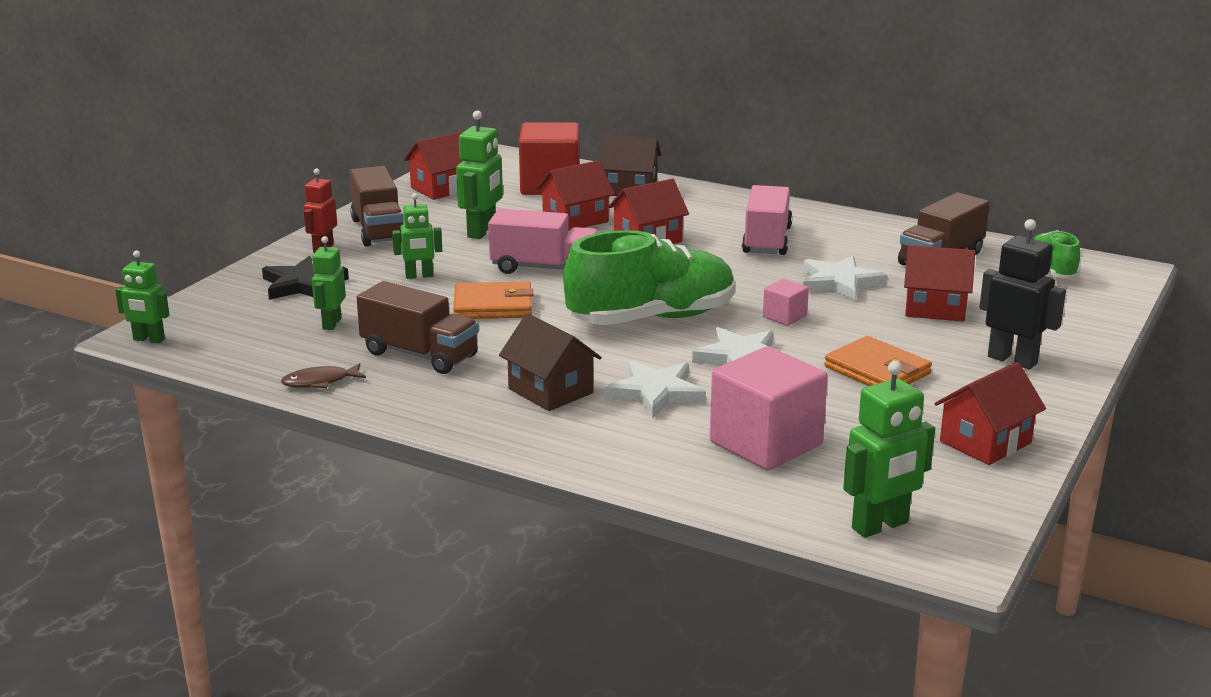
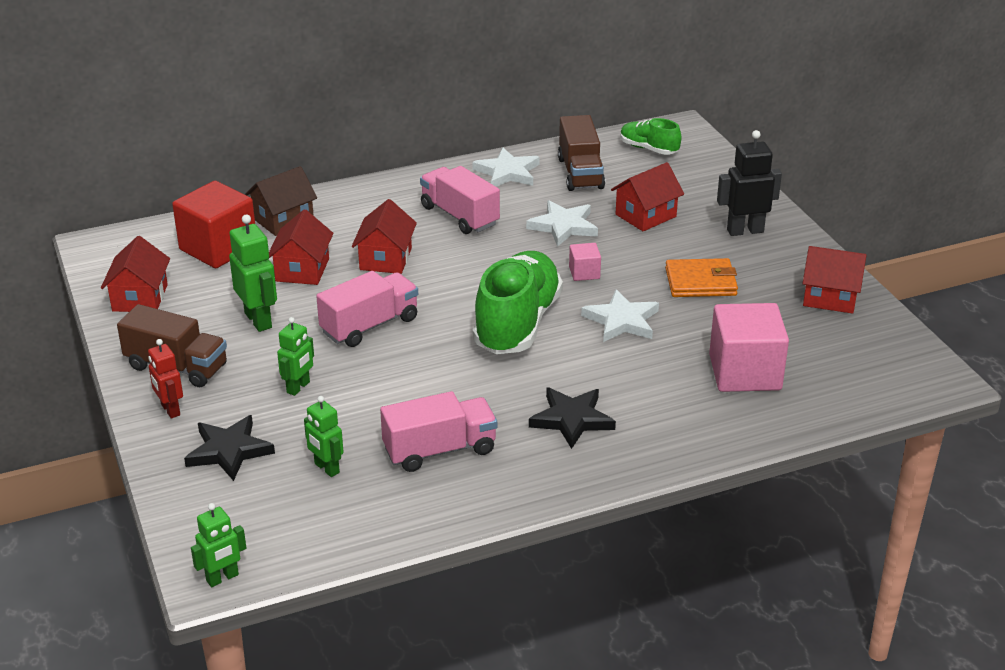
camera: 50 degrees left, 10 degrees up
brown fish [281,363,366,388] -> none
brown truck [357,281,479,374] -> pink truck [380,391,497,472]
orange wallet [453,281,533,319] -> none
brown house [499,314,602,411] -> black star [529,388,616,449]
white star [604,360,706,419] -> white star moved to [472,147,540,187]
green robot [843,361,935,538] -> none
red house [935,362,1046,465] -> red house turned 75 degrees counterclockwise [803,246,866,314]

